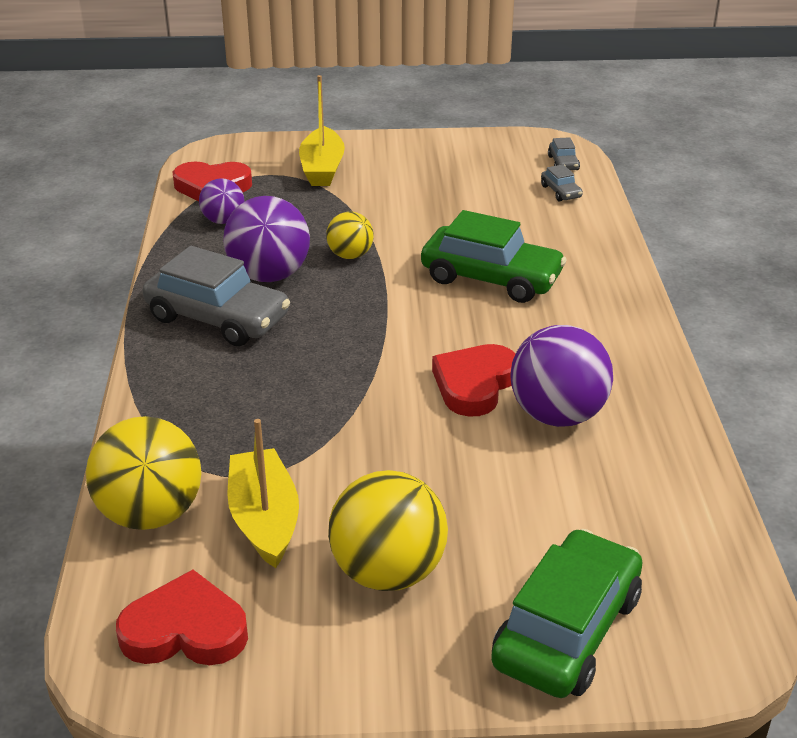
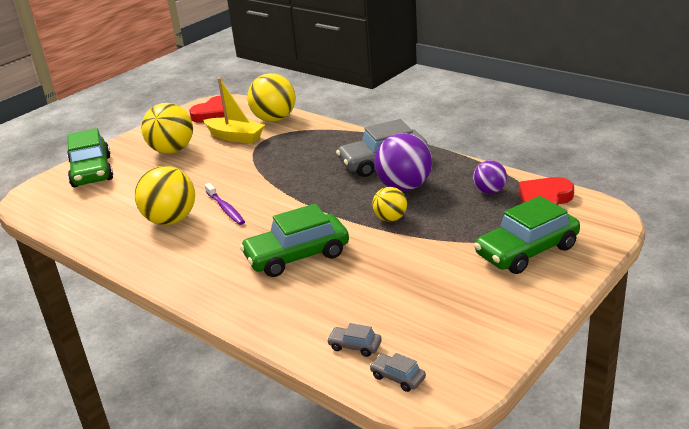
camera: 135 degrees right, 5 degrees down
yellow boat [299,75,345,186] -> green car [474,196,580,274]
red heart [432,344,515,417] -> purple toothbrush [205,183,245,225]
purple ball [510,325,613,427] -> yellow ball [135,166,195,225]

